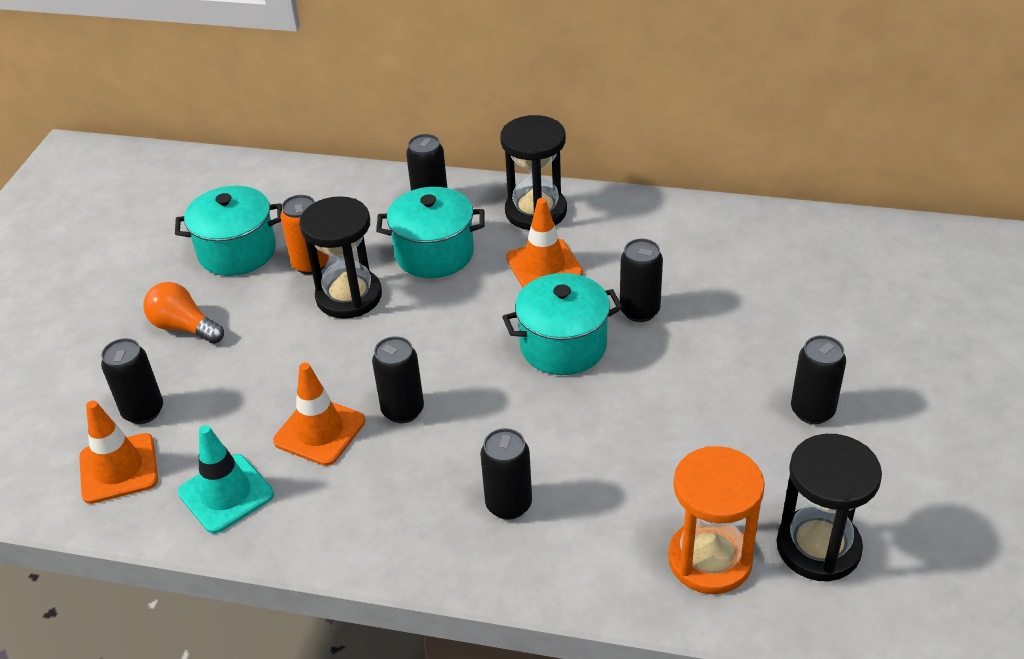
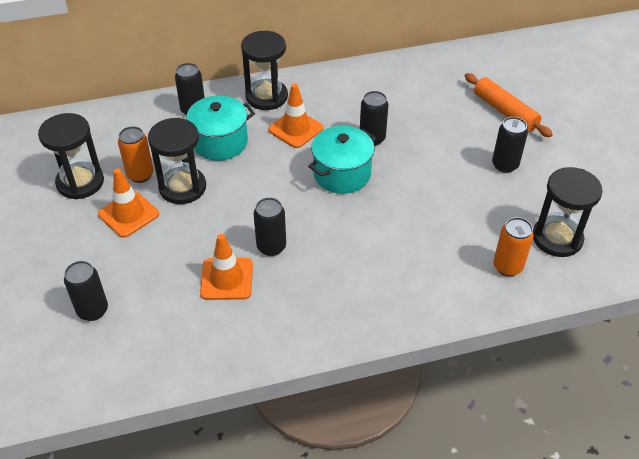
camera: 30 degrees left, 5 degrees up
orange traffic cone [79,400,158,504] -> orange traffic cone moved to [98,169,159,238]
orange light bulb [143,282,224,344] -> none
turquoise pot [175,186,282,276] -> black hourglass [38,113,104,199]
turquoise traffic cone [178,425,274,534] -> none
black can [480,428,532,520] -> none
orange hourglass [668,446,765,594] -> orange can [493,217,534,276]
none -> orange rolling pin [465,73,553,137]

